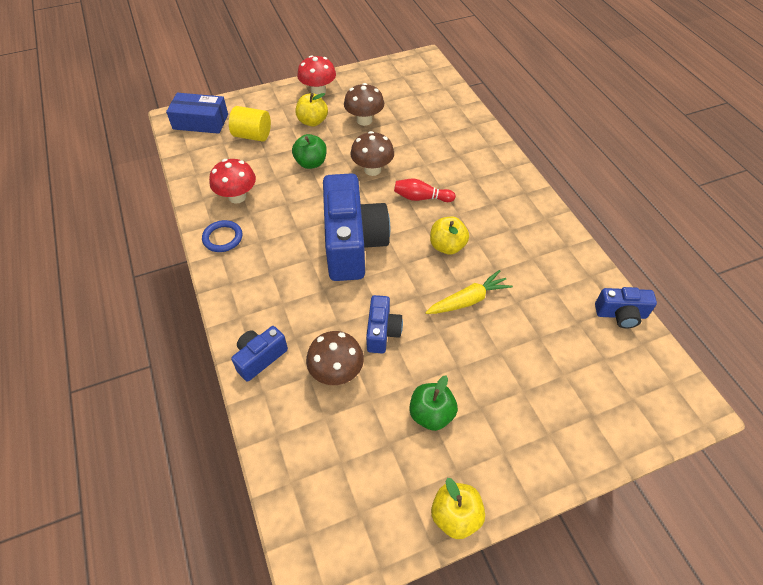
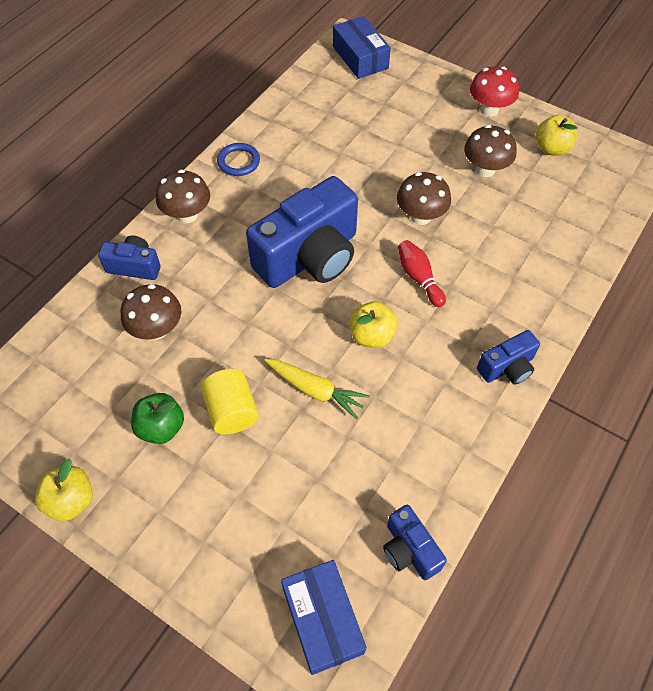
camera: 55 degrees right, 5 degrees up
red mushroom [209,159,256,204] -> none
yellow cylinder [229,106,271,142] -> yellow cylinder moved to [201,369,259,434]
green apple [292,134,327,169] -> none
yellow apple [296,93,328,127] -> yellow apple moved to [536,115,578,156]
blue camera [366,295,403,353] -> blue camera moved to [477,330,540,385]
none -> brown mushroom [156,169,210,223]
none -> blue box [281,560,367,675]

